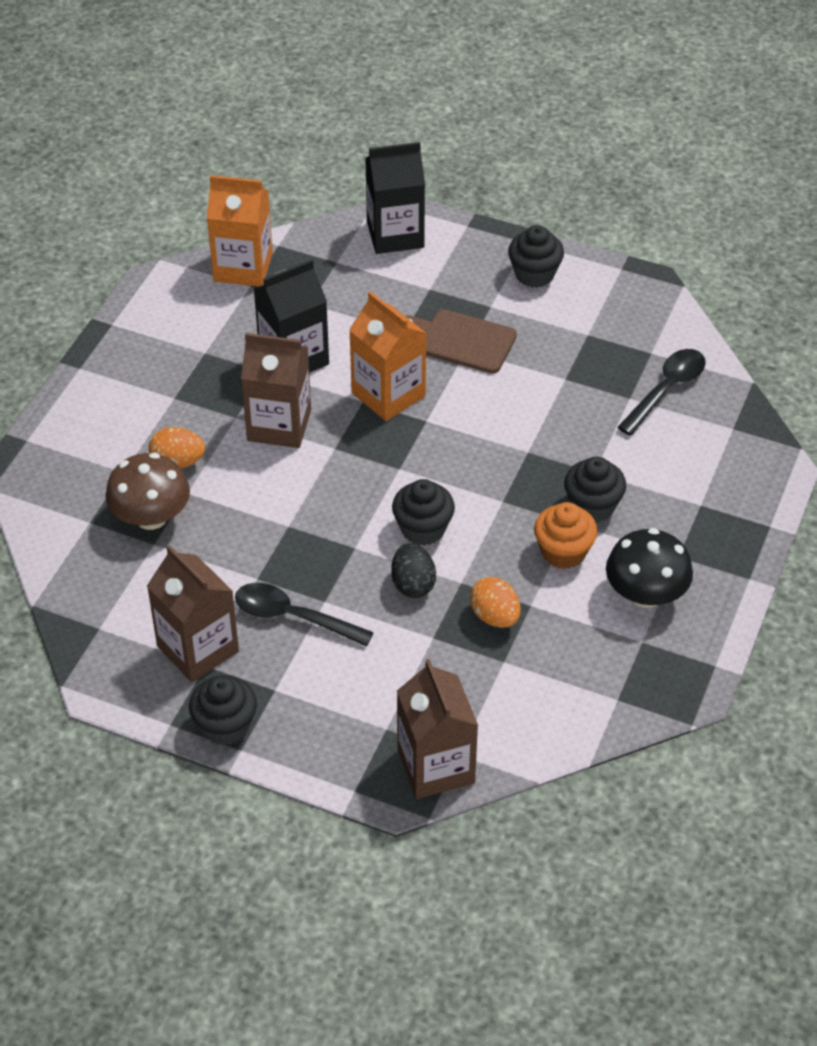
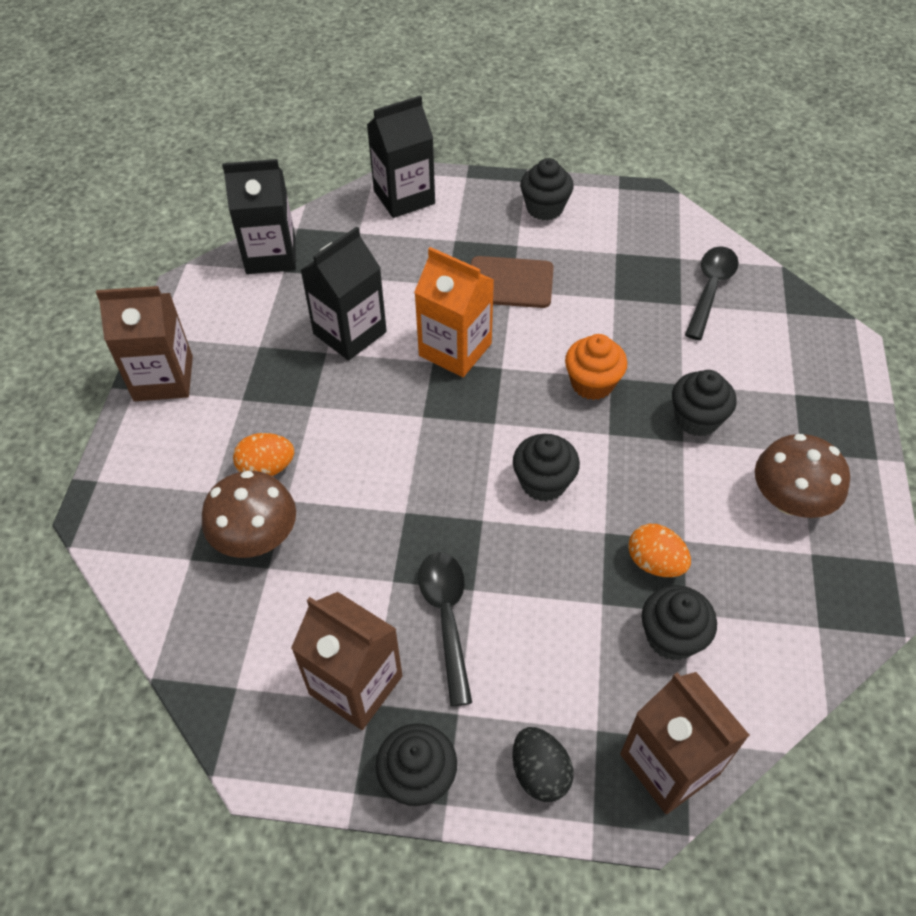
camera: 15 degrees left, 5 degrees up
orange carton [207,175,273,287] -> black carton [222,159,296,274]
black spoon [235,583,374,647] -> black spoon turned 75 degrees clockwise [418,552,472,707]
brown carton [241,333,311,448] -> brown carton moved to [96,286,193,401]
black egg [391,543,436,598] -> black egg moved to [512,727,574,802]
orange cupcake [534,502,598,569] -> orange cupcake moved to [565,334,627,400]
black mushroom [606,528,693,608] -> brown mushroom [755,434,850,518]
none -> black cupcake [642,585,717,661]

